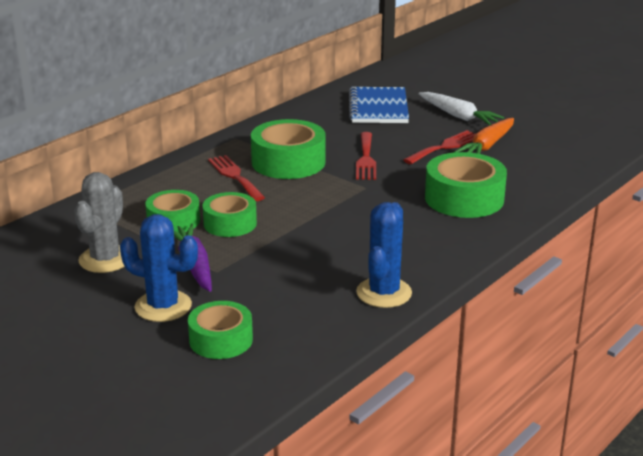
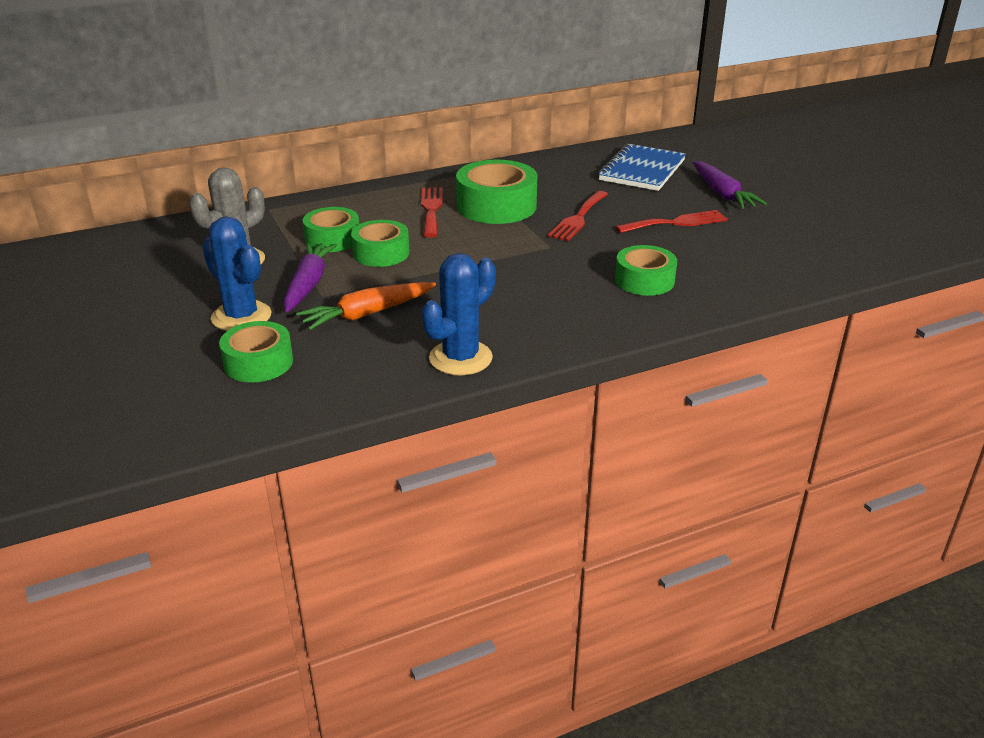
camera: 25 degrees right, 5 degrees up
white carrot [418,92,504,125] -> purple carrot [693,161,767,209]
green tape [425,152,507,218] -> green tape [615,245,677,296], size x0.64
orange carrot [455,118,514,154] -> orange carrot moved to [296,282,436,330]

